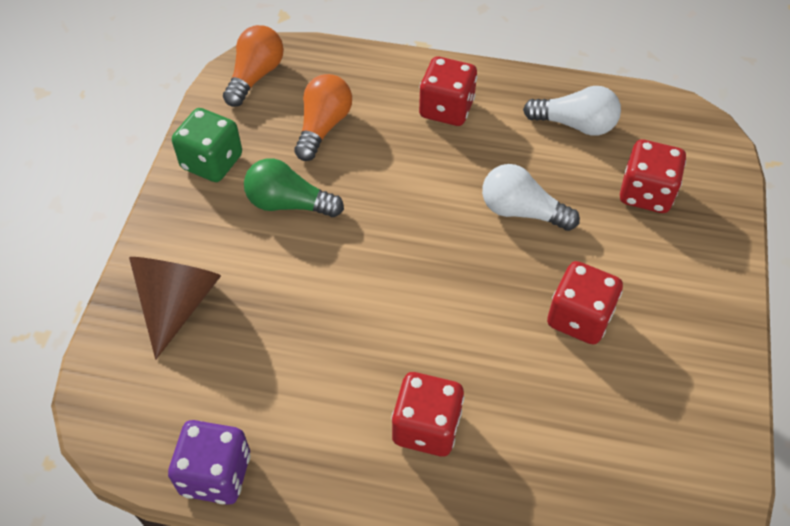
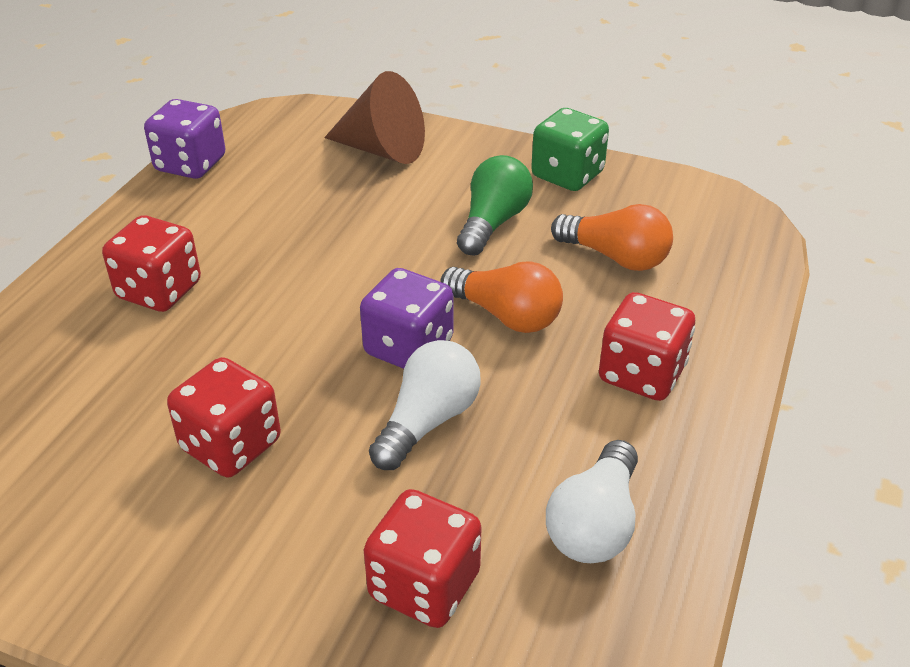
camera: 100 degrees right, 15 degrees down
orange light bulb [223,25,284,107] -> orange light bulb moved to [440,261,563,333]
none -> purple dice [360,268,453,369]

